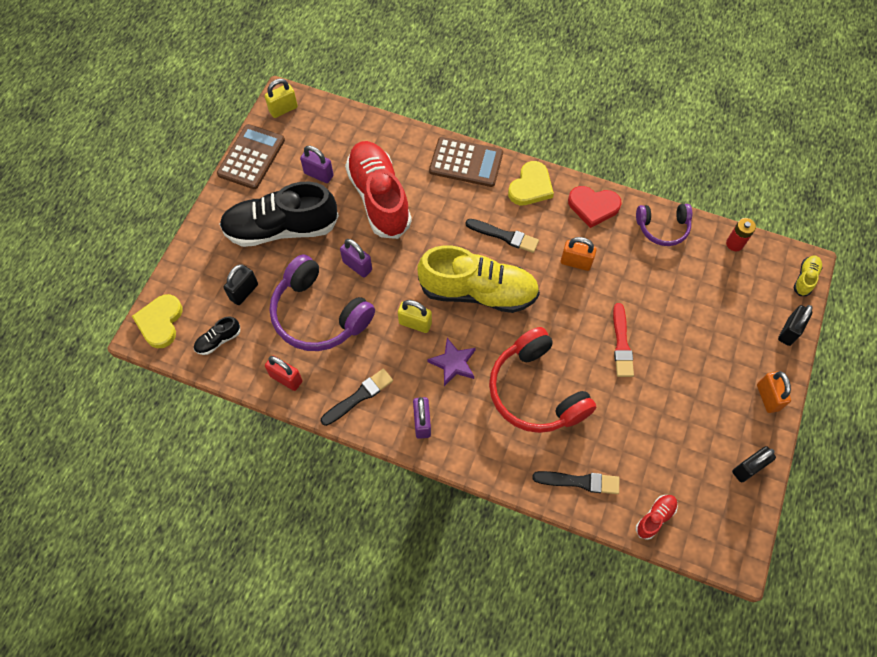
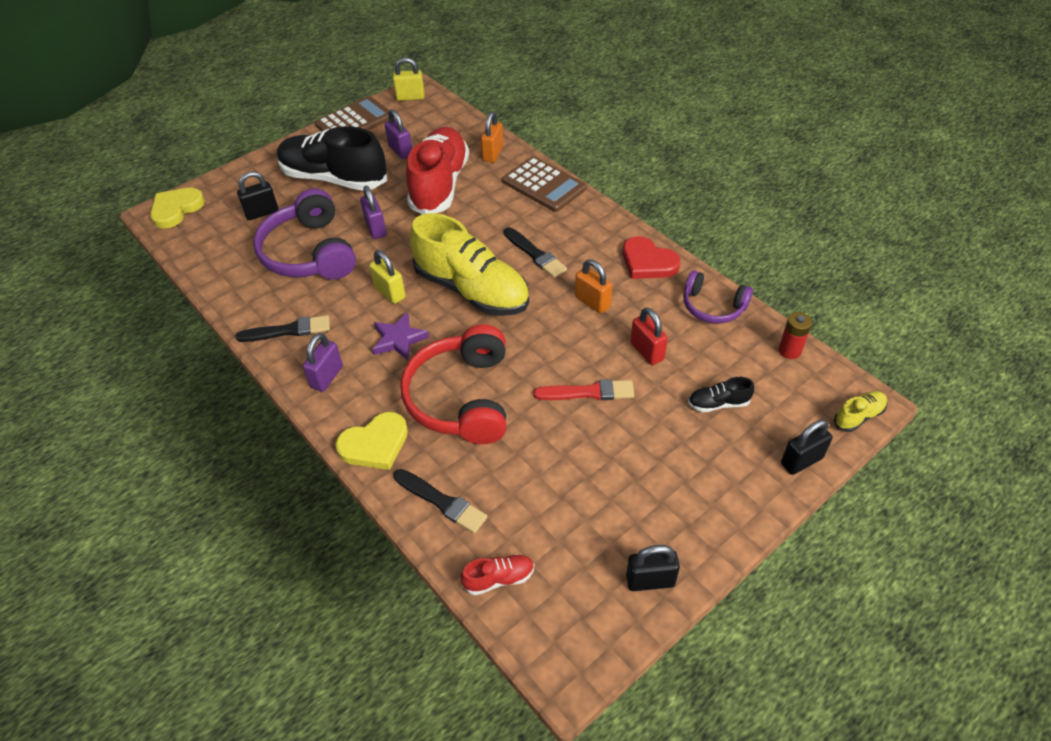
camera: 30 degrees right, 15 degrees down
black shoe [194,317,240,355] -> black shoe moved to [688,377,754,412]
red padlock [265,356,302,391] -> red padlock moved to [630,307,668,365]
yellow heart [508,161,554,205] -> yellow heart moved to [335,412,408,470]
red brush [613,303,634,377] -> red brush turned 120 degrees counterclockwise [534,379,634,400]
orange padlock [757,371,791,413] -> orange padlock moved to [481,111,504,163]

